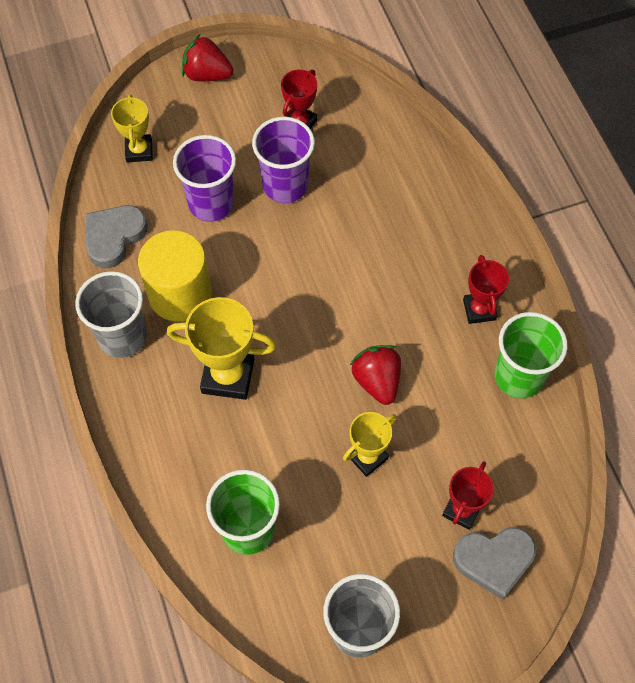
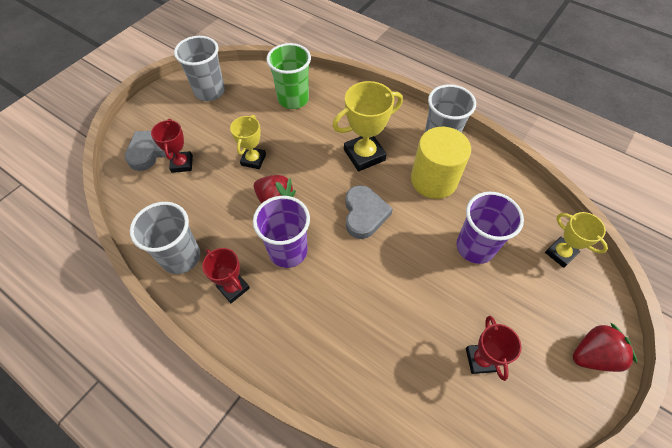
camera: 145 degrees right, 5 degrees down
grey heart [86,205,148,268] -> grey heart moved to [345,185,393,239]
purple cup [252,117,315,203] -> purple cup moved to [253,196,310,268]
green cup [494,312,568,398] -> grey cup [130,202,200,274]

